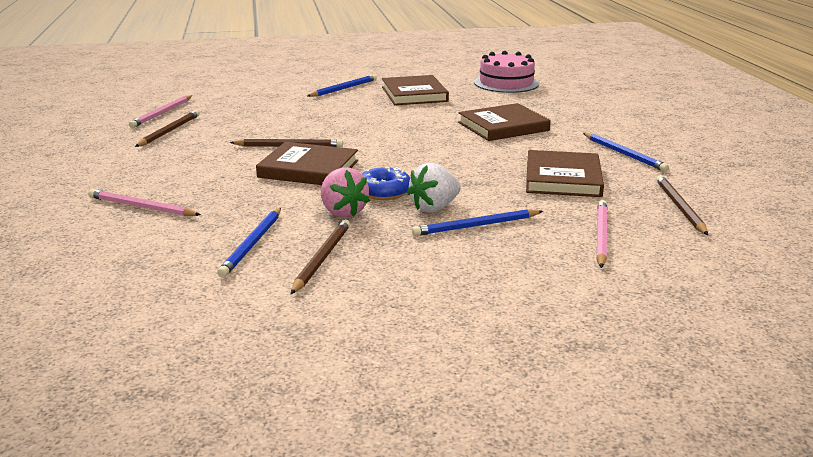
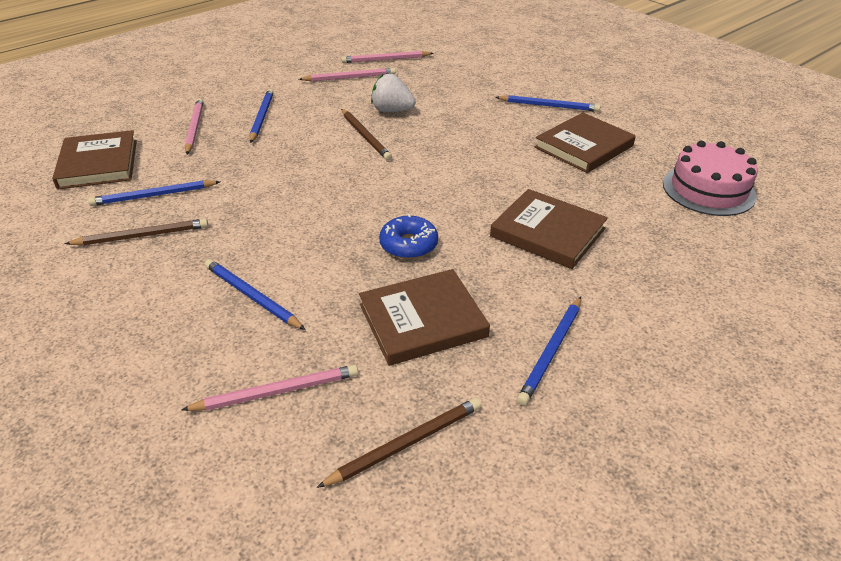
camera: 60 degrees right, 15 degrees up
brown pencil [135,110,200,147] -> pink pencil [299,68,396,82]
brown book [256,142,358,185] -> brown book moved to [52,130,137,189]
pink strawberry [321,167,370,218] -> none
blue donut [362,167,410,200] -> blue donut moved to [379,214,438,259]
white strawberry [407,163,461,212] -> white strawberry moved to [371,74,416,112]
none -> blue pencil [250,89,274,143]

